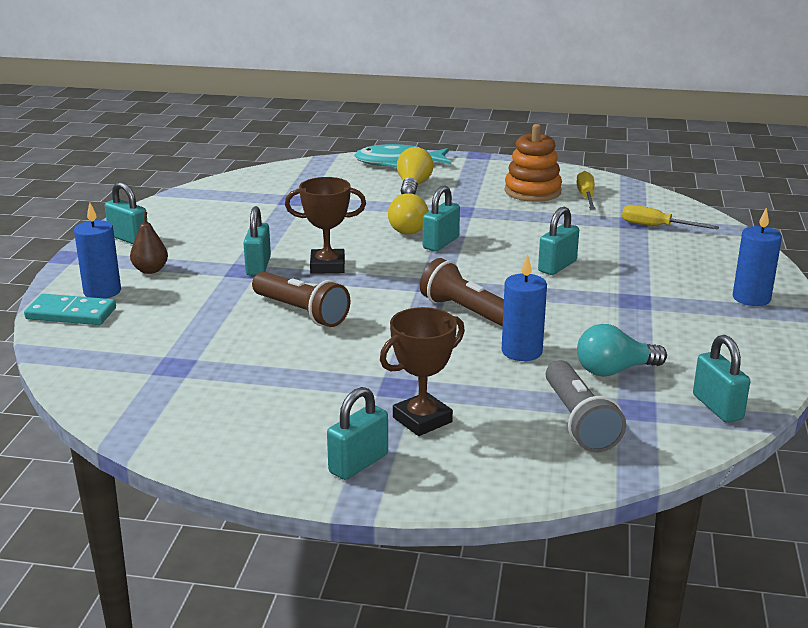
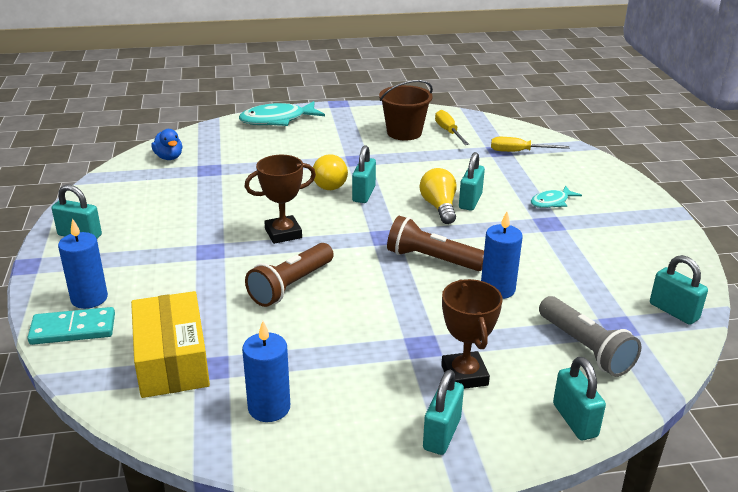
camera: 20 degrees left, 5 degrees up
brown pear [130,212,168,274] -> none
turquoise padlock [243,206,271,276] -> turquoise padlock moved to [553,357,606,440]
brown flashlight [252,272,350,327] -> brown flashlight turned 105 degrees clockwise [245,243,334,307]
brown trophy [380,307,465,436] -> brown trophy turned 45 degrees counterclockwise [441,279,502,389]
yellow light bulb [397,147,434,194] -> yellow light bulb moved to [420,168,456,224]
orange stacking toy [505,124,562,202] -> brown bucket [379,80,433,140]
turquoise light bulb [577,324,667,377] -> none
blue candle [733,208,782,306] -> blue candle moved to [242,321,290,422]
none -> yellow box [131,291,210,398]
none -> blue duck [151,129,182,160]
none -> turquoise fish [531,186,582,208]

